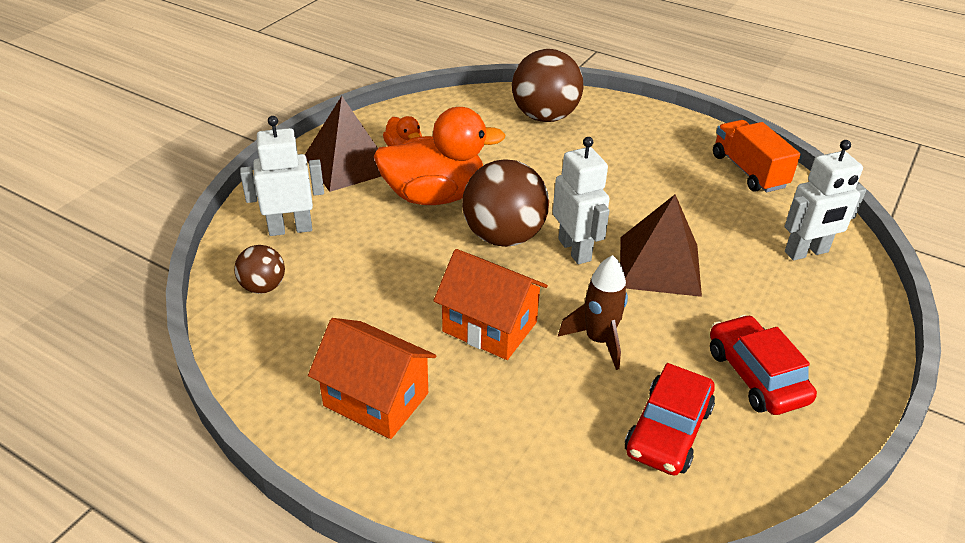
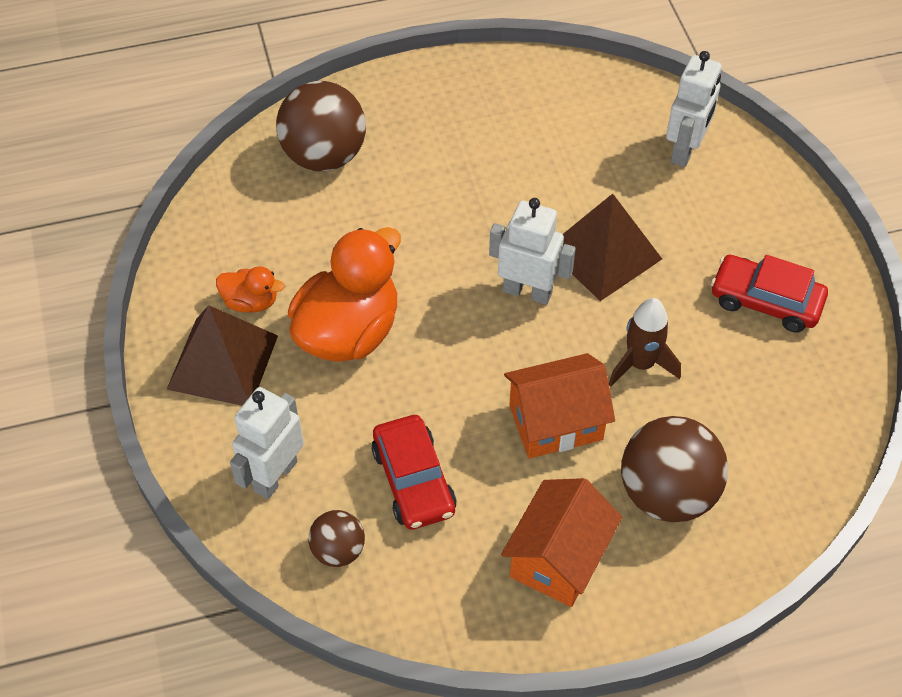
camera: 45 degrees left, 15 degrees up
orange house [308,318,436,439] -> orange house turned 45 degrees counterclockwise [501,478,622,607]
brown ball [462,159,549,247] -> brown ball moved to [621,416,728,522]
red car [625,363,715,476] -> red car moved to [371,415,456,530]
orange truck [713,120,801,192] -> none

